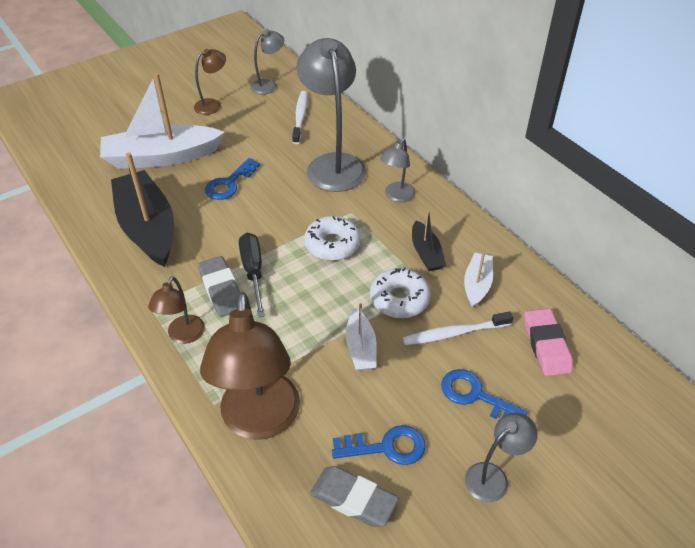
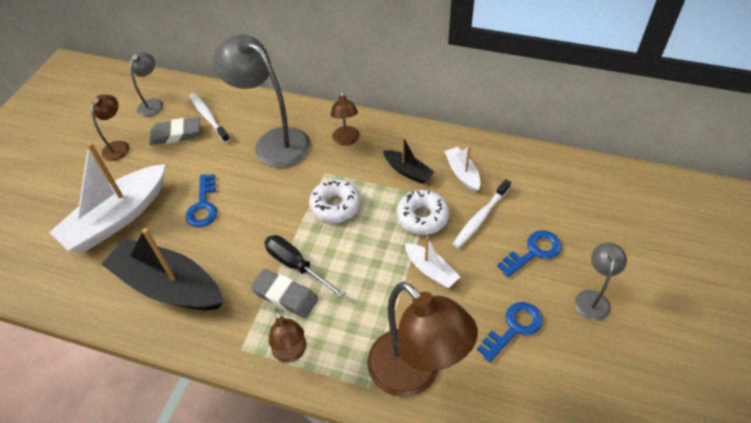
camera: 35 degrees left, 5 degrees up
grey eraser [310,466,399,527] -> grey eraser moved to [149,117,200,145]
grey lamp [380,139,416,202] -> brown lamp [331,91,360,146]
blue key [441,369,528,419] -> blue key turned 150 degrees clockwise [497,230,562,277]
pink eraser [524,308,573,376] -> none

